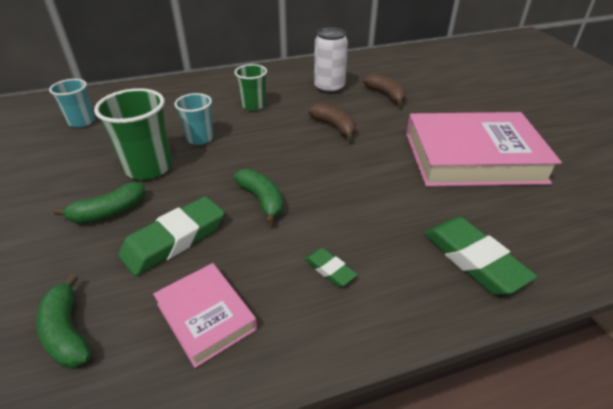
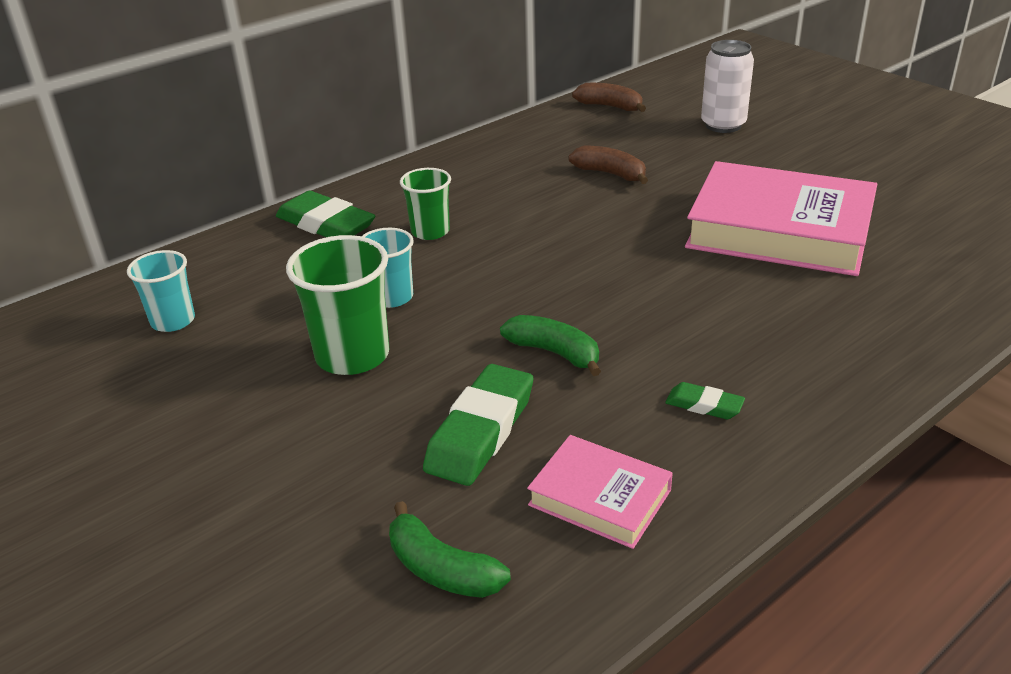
camera: 20 degrees left, 5 degrees down
green banana [54,182,145,224] -> none
brown banana [308,103,356,140] -> brown banana moved to [572,83,646,112]
white can [314,27,348,94] -> white can moved to [701,40,754,133]
pink book [406,112,562,187] -> pink book turned 45 degrees clockwise [685,161,877,276]
green eraser [424,217,537,295] -> green eraser moved to [276,191,375,237]

